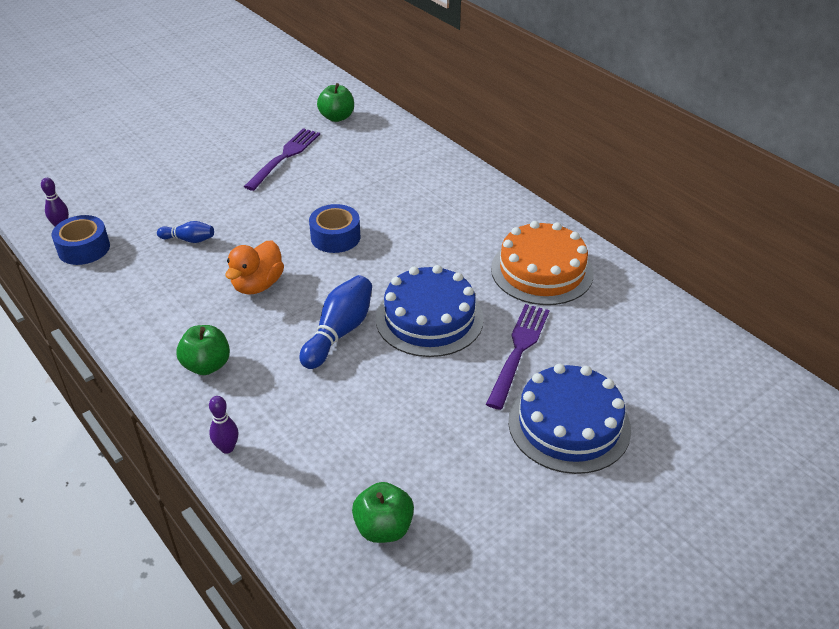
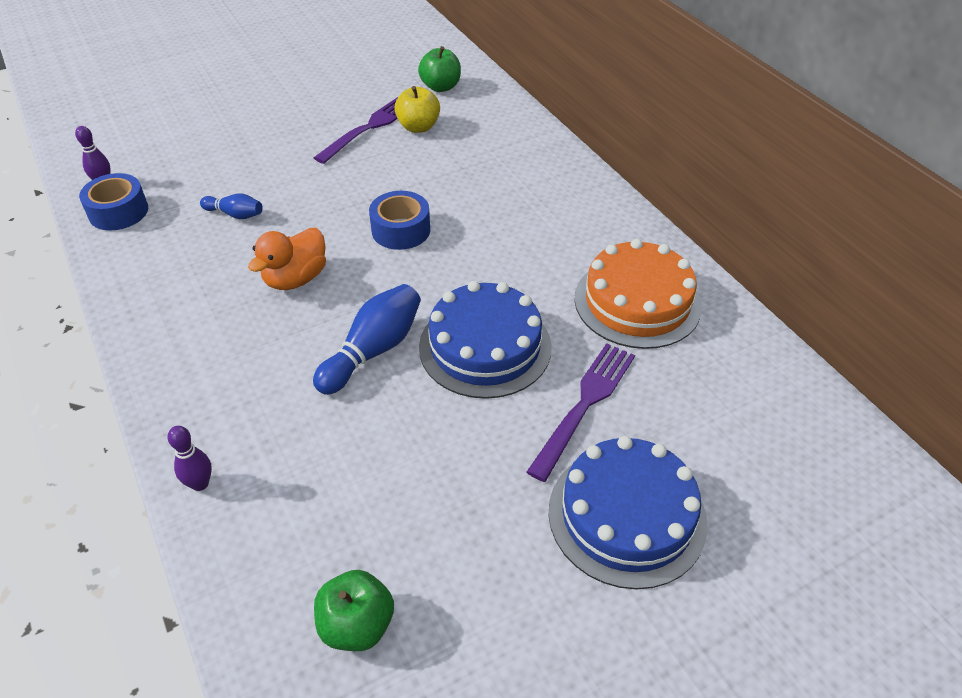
camera: 10 degrees right, 5 degrees up
green apple [176,325,230,375] -> none
none -> yellow apple [394,86,440,133]

